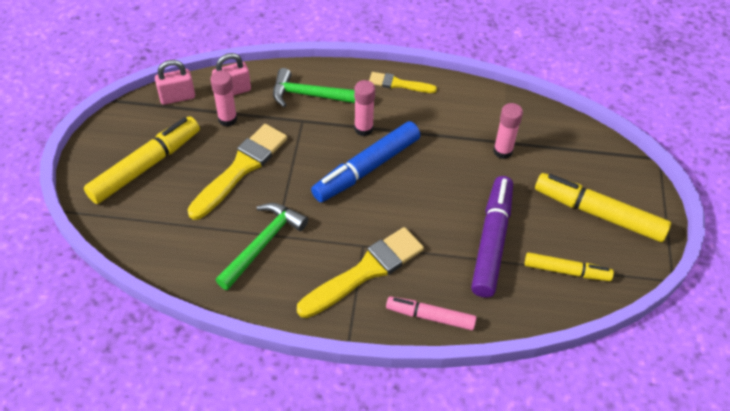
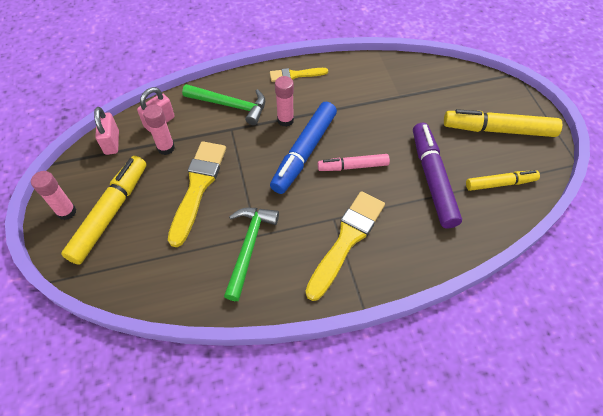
camera: 20 degrees left, 5 degrees up
pink padlock [155,60,195,105] -> pink padlock turned 60 degrees counterclockwise [94,107,119,155]
green hammer [273,68,355,107] -> green hammer turned 150 degrees counterclockwise [182,84,265,125]
pink marker [386,296,477,330] -> pink marker moved to [318,154,390,171]
pink glue stick [493,103,523,159] -> pink glue stick moved to [31,171,76,220]

